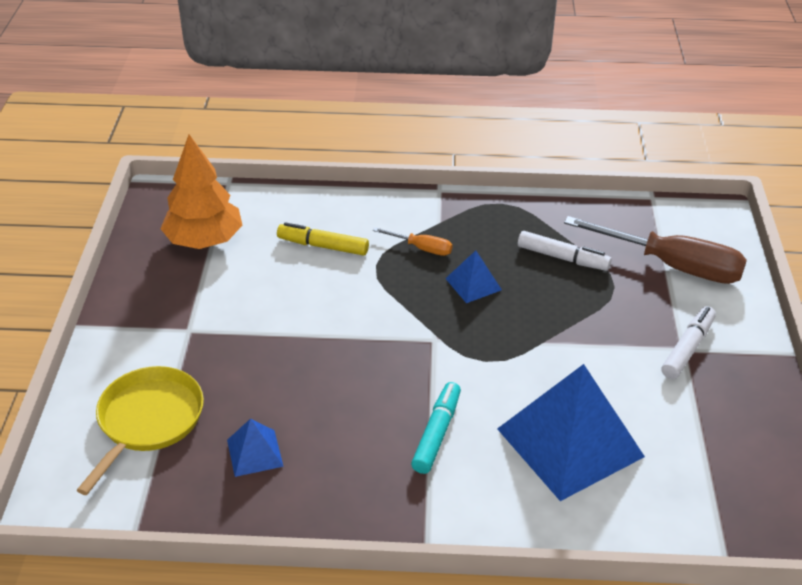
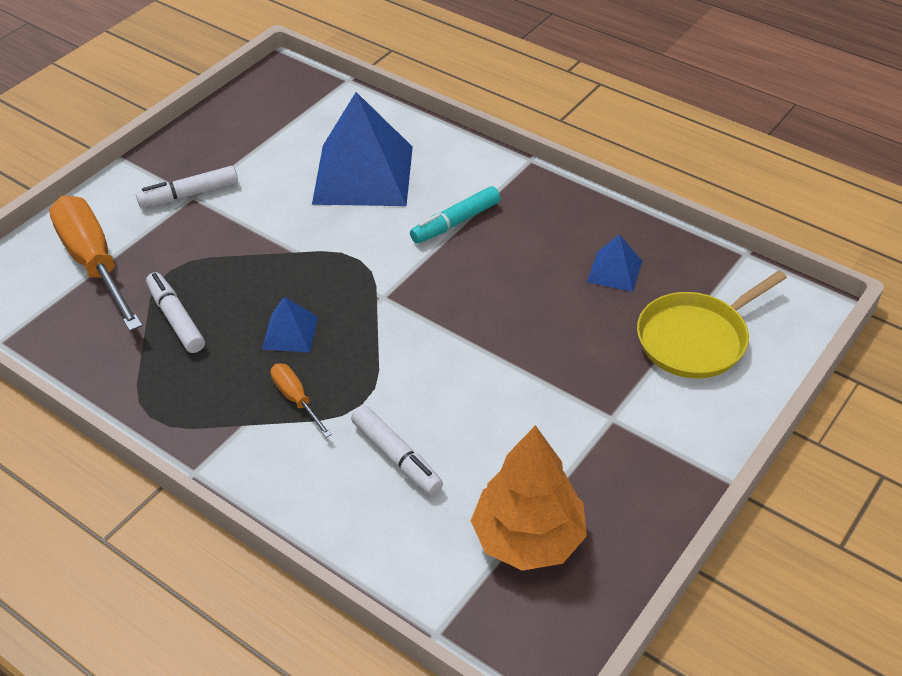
camera: 145 degrees left, 5 degrees up
yellow marker [277,222,369,256] -> white marker [351,405,443,495]
brown screwdriver [564,216,747,284] -> orange screwdriver [49,196,143,331]

